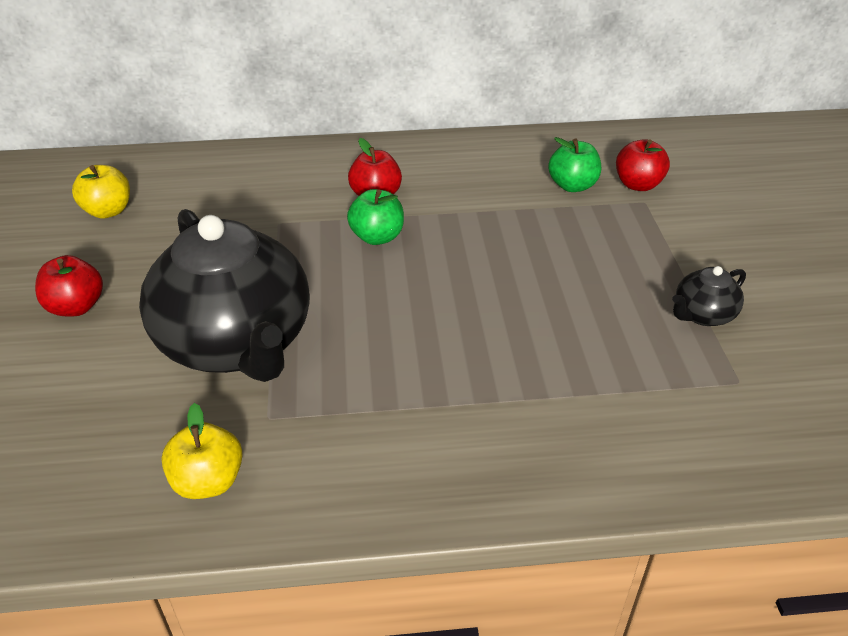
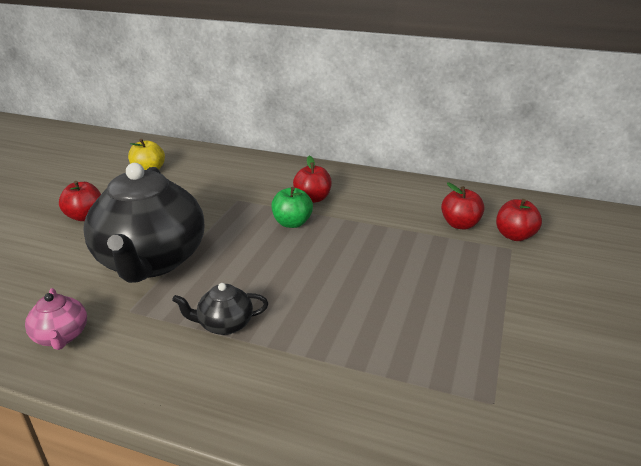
camera: 25 degrees right, 10 degrees down
yellow apple [161,403,243,499] -> pink teapot [25,288,87,350]
green apple [548,137,601,192] -> red apple [441,182,485,229]
black teapot [672,266,746,326] -> black teapot moved to [172,283,268,335]

